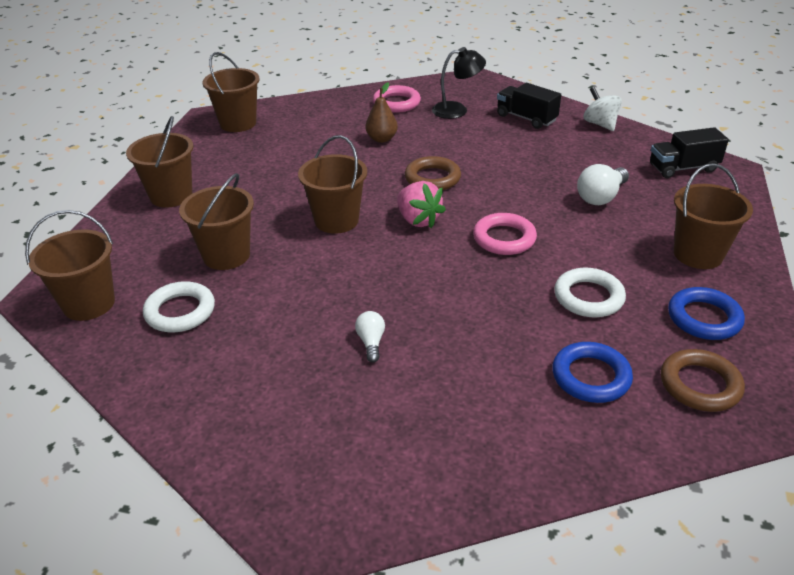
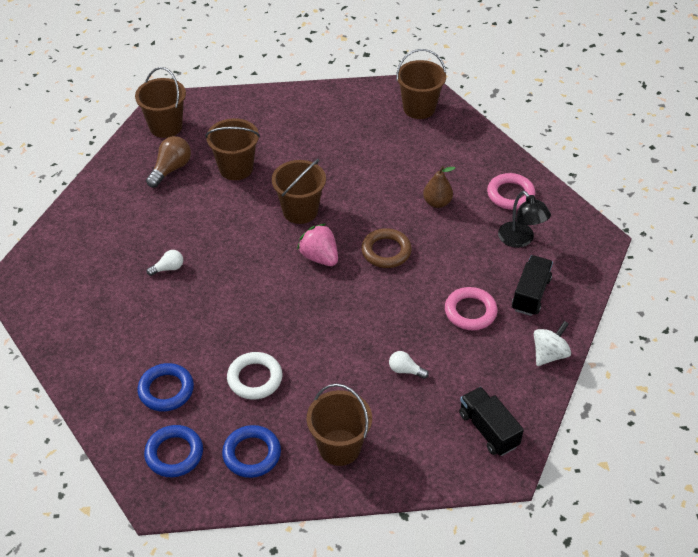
camera: 70 degrees right, 10 degrees up
brown bucket [126,116,193,208] -> none
white ring [143,281,215,332] -> brown light bulb [146,136,191,188]
pink strawberry [397,181,446,228] -> pink strawberry turned 105 degrees clockwise [297,223,338,266]
pink ring [473,213,537,255] -> pink ring moved to [445,287,497,330]
white light bulb [577,164,629,205] -> white light bulb [389,351,429,379], size x0.59
brown ring [661,349,745,412] -> blue ring [144,425,203,477]

